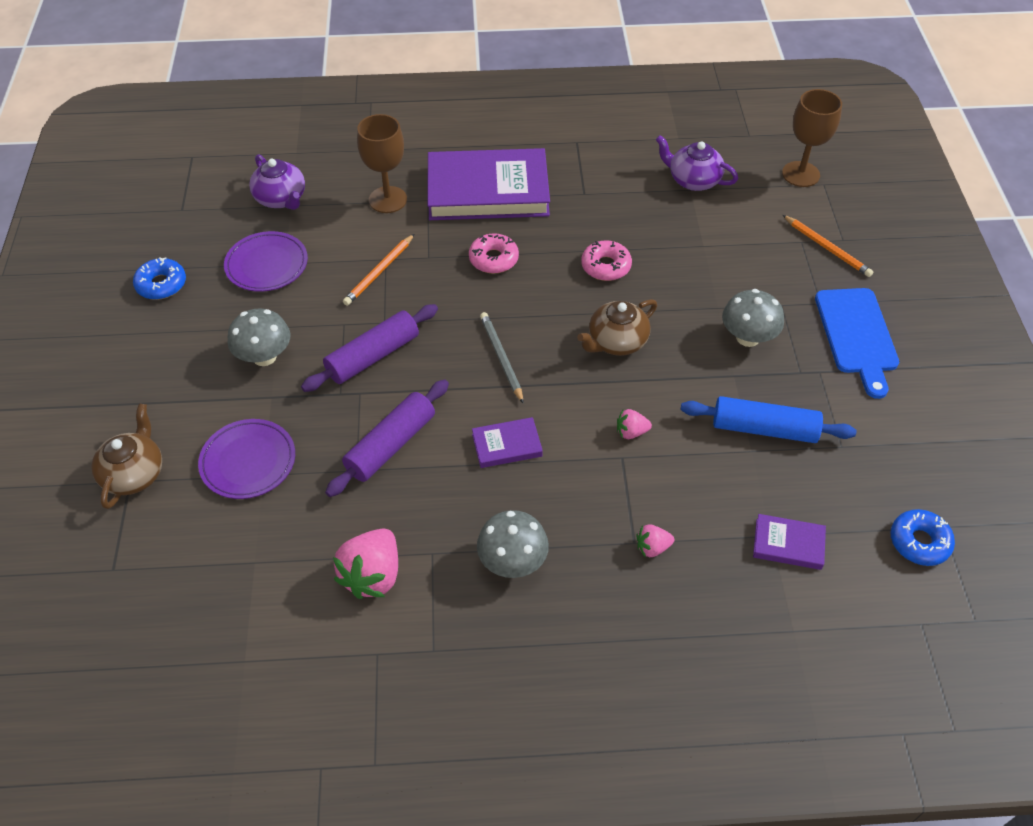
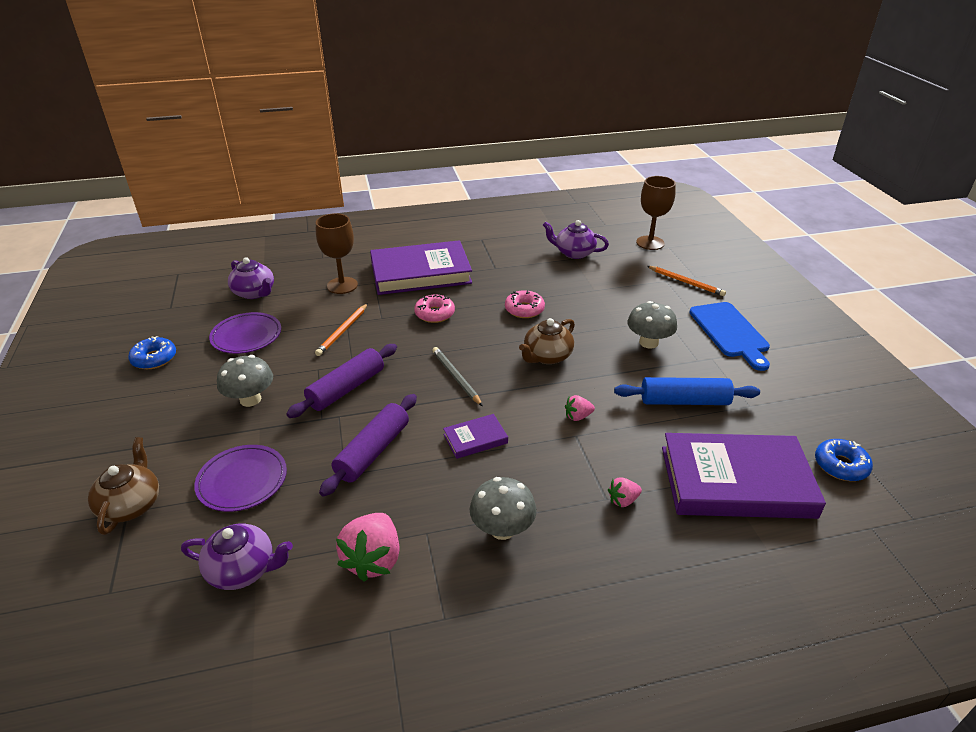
camera: 10 degrees left, 15 degrees down
purple book [753,514,826,570] -> purple book [662,433,826,519], size x2.28
none -> purple teapot [181,524,293,590]

